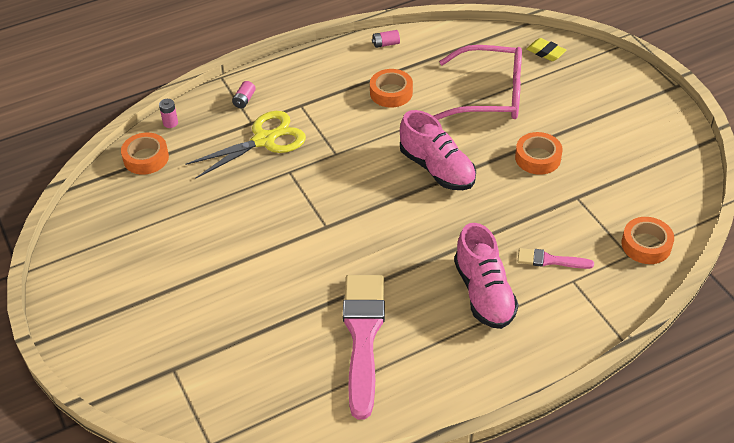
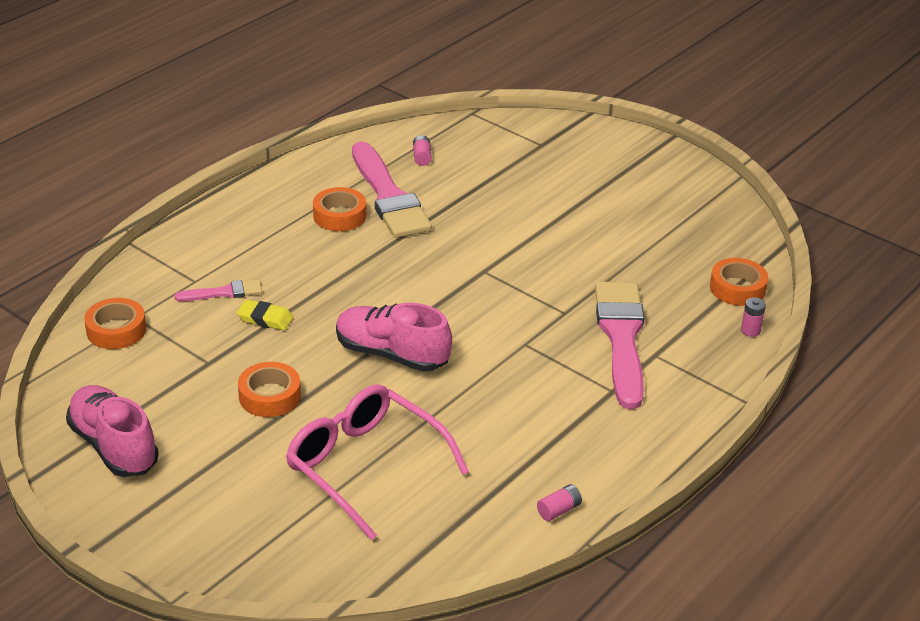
camera: 155 degrees right, 10 degrees down
yellow scissors [185,111,306,179] -> pink brush [595,281,645,409]
pink battery [232,81,256,108] -> pink battery moved to [413,135,432,166]
orange tape [370,69,413,108] -> orange tape moved to [313,187,366,231]
pink glasses [433,45,522,120] -> pink glasses turned 60 degrees clockwise [286,384,469,540]
pink shoe [454,223,519,329] -> pink shoe moved to [66,385,159,477]
yellow eraser [527,38,566,61] -> yellow eraser moved to [237,299,293,330]

